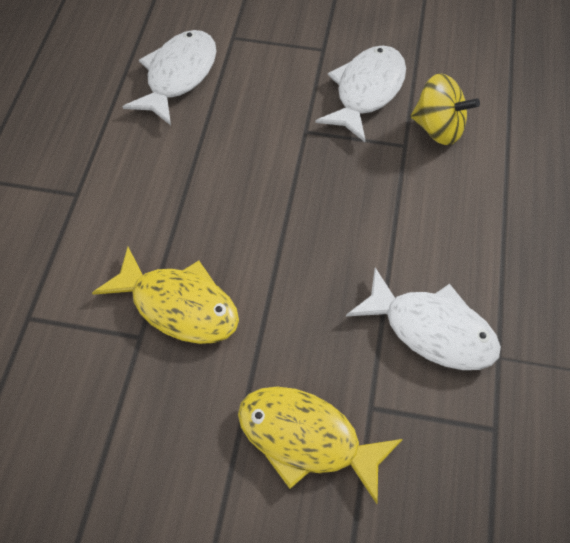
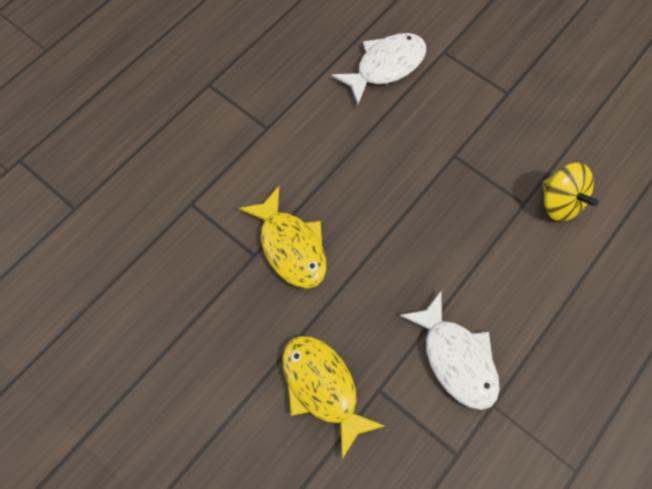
camera: 30 degrees right, 10 degrees up
white fish [315,45,406,142] -> none

